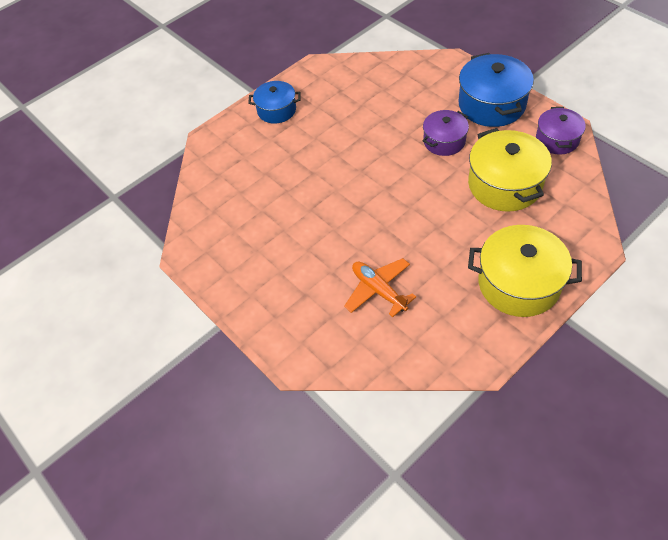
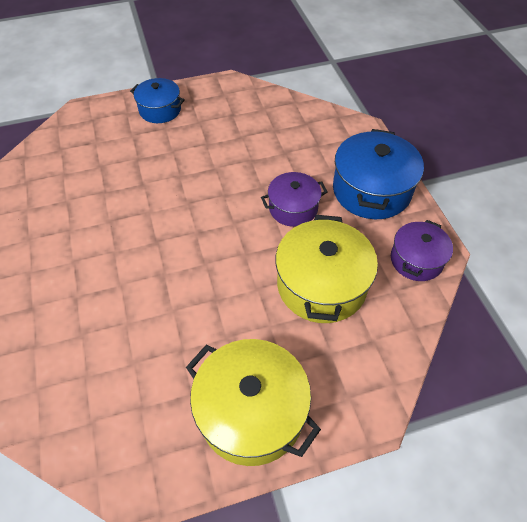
camera: 20 degrees right, 0 degrees up
orange plane [344,258,416,317] -> none

